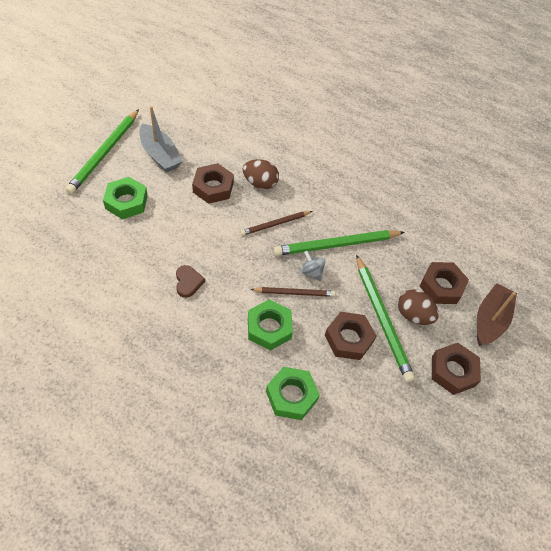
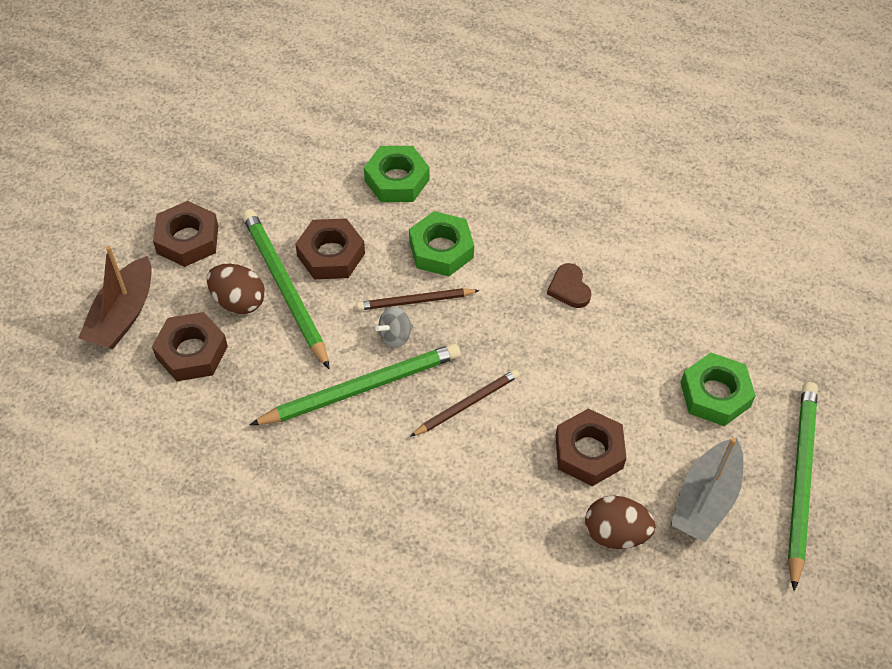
camera: 175 degrees right, 0 degrees up
grey boat [140,106,183,172] -> grey boat turned 105 degrees counterclockwise [671,438,743,543]
brown egg [243,159,279,190] -> brown egg moved to [585,496,656,549]
grey spinning top [301,251,325,281] -> grey spinning top turned 105 degrees clockwise [375,307,413,348]

